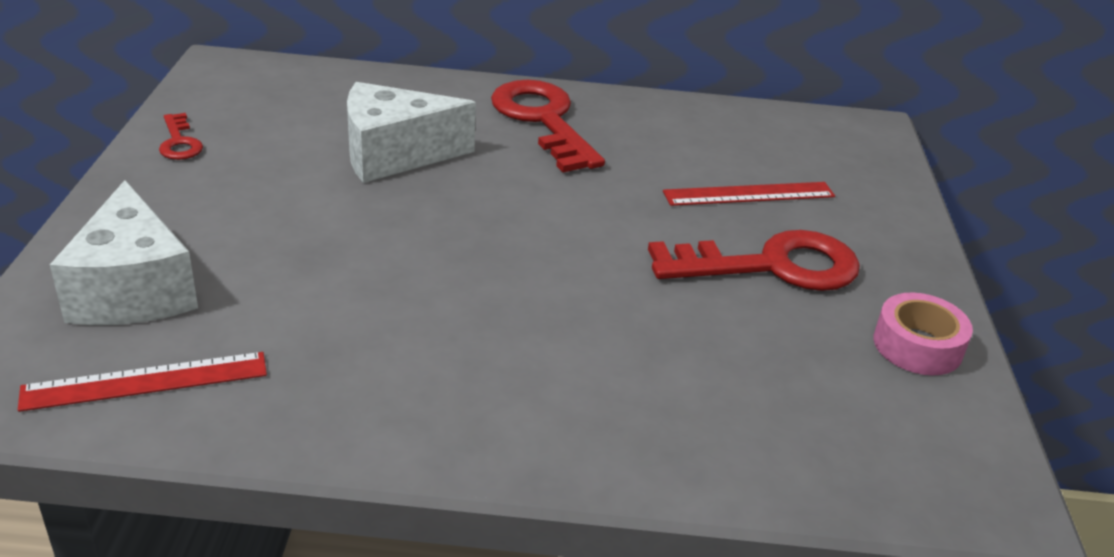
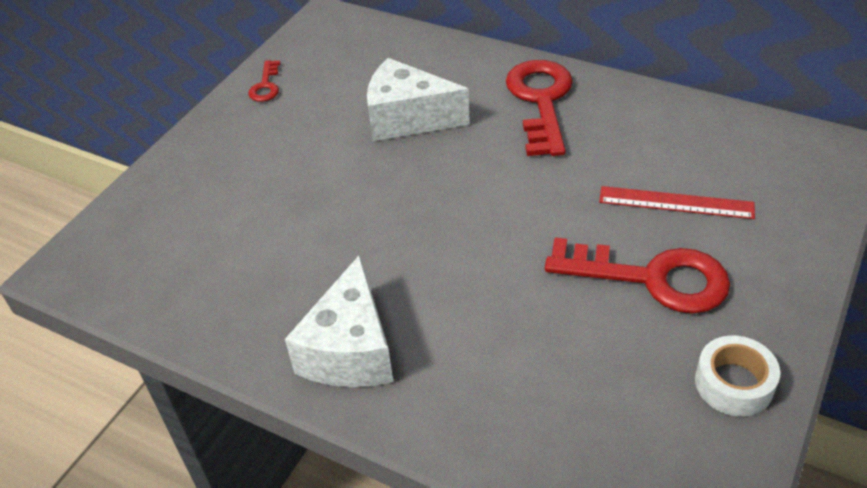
camera: 30 degrees right, 10 degrees up
red ruler [18,352,267,412] -> none
white cheese [50,180,198,325] -> white cheese moved to [285,254,393,387]
pink tape [873,293,973,375] -> white tape [695,335,780,416]

